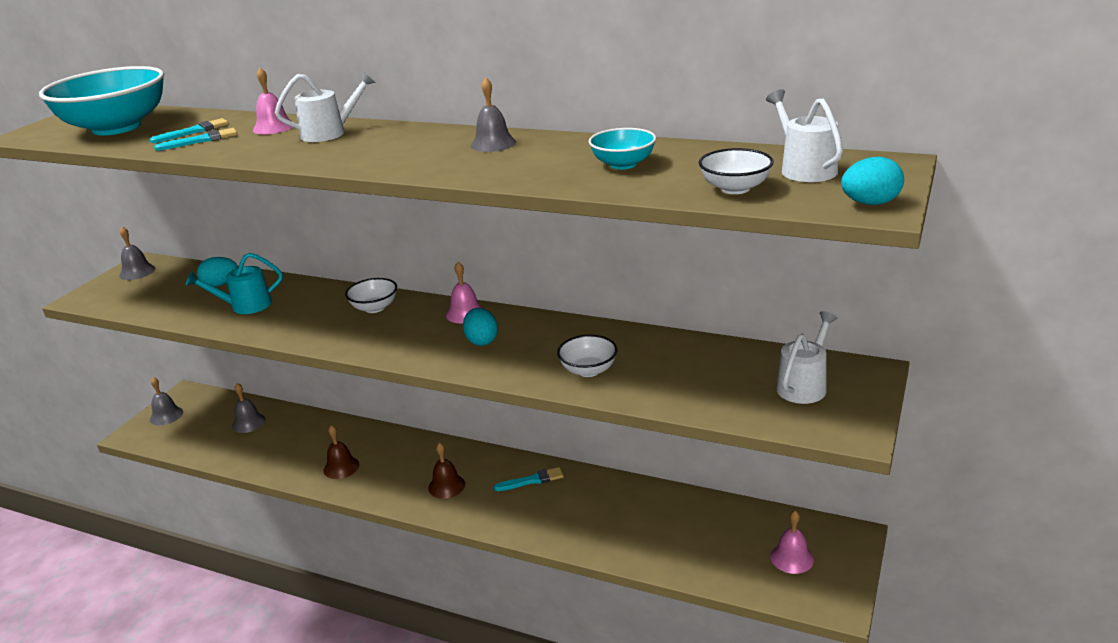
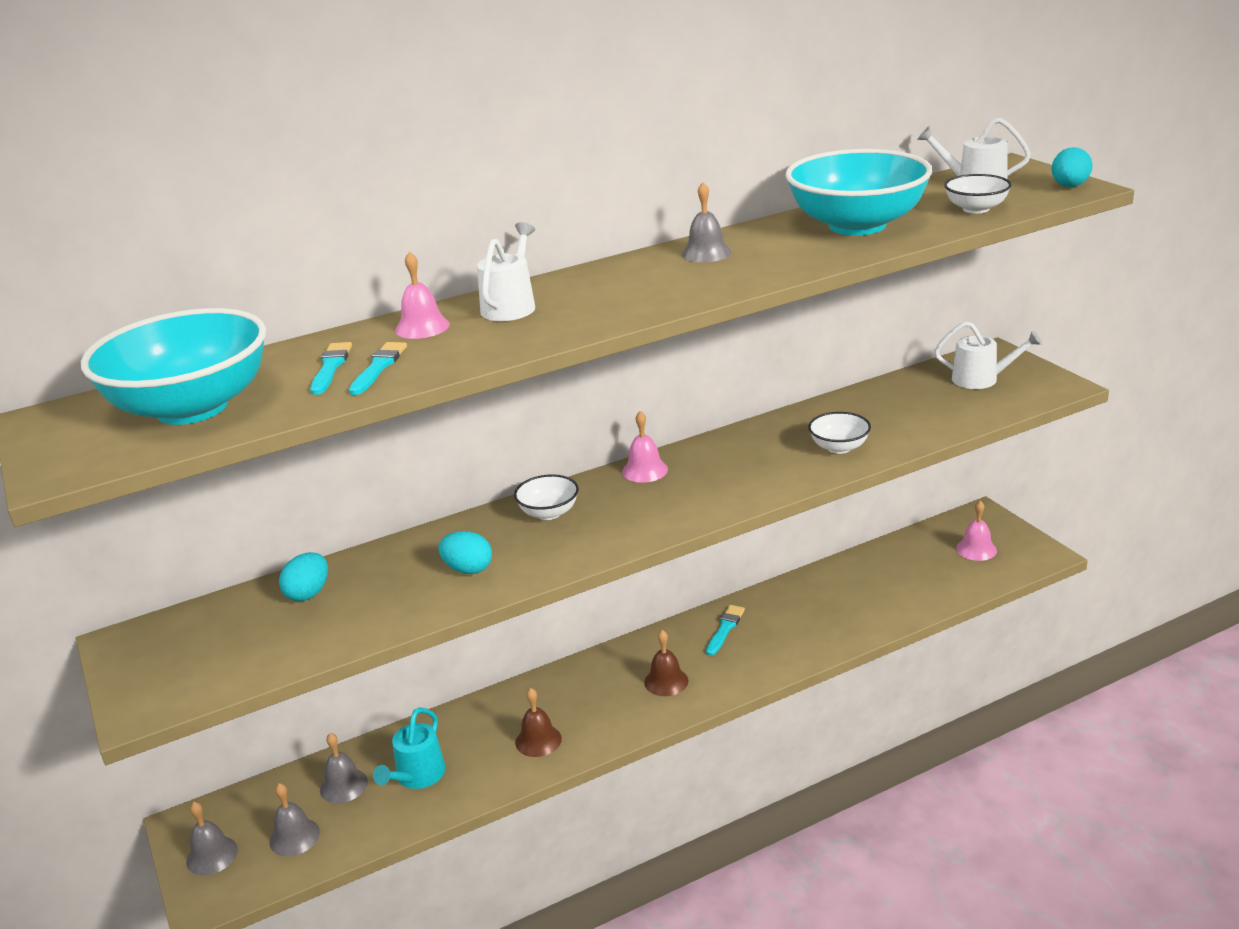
camera: 50 degrees left, 0 degrees up
grey bell [119,227,155,280] -> grey bell moved to [269,783,320,856]
turquoise watering can [186,253,283,314] -> turquoise watering can moved to [373,707,446,789]
turquoise egg [463,308,498,346] -> turquoise egg moved to [438,531,492,574]
turquoise bowl [589,128,656,169] -> turquoise bowl [785,149,932,235], size x2.17
white watering can [776,311,838,404] -> white watering can turned 120 degrees clockwise [934,321,1042,389]

